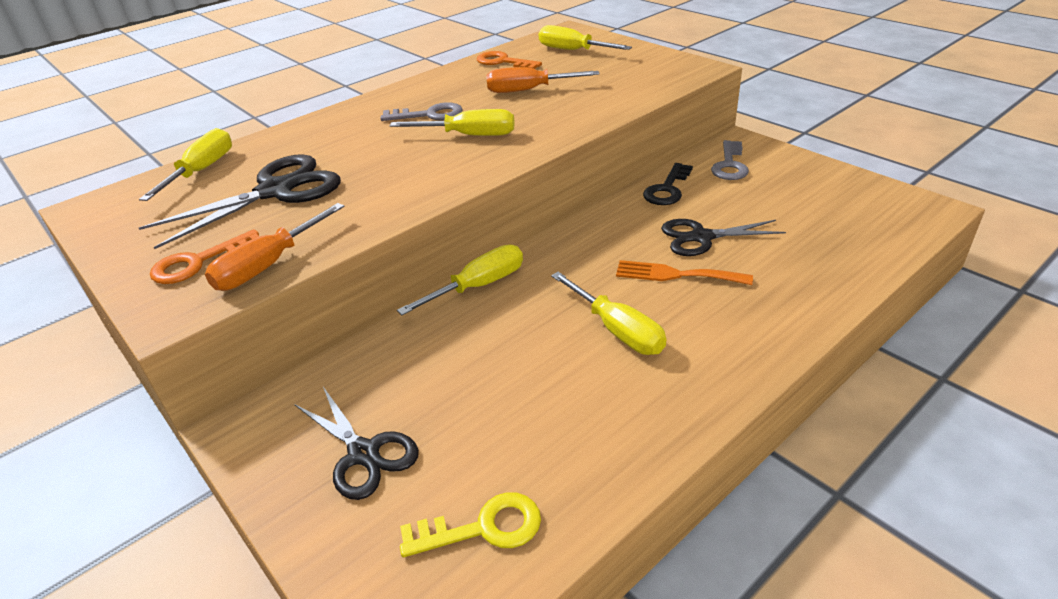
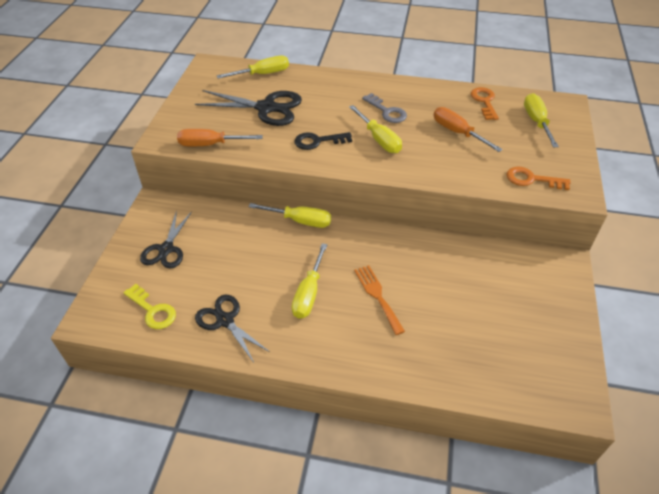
camera: 50 degrees right, 10 degrees up
orange key [150,229,260,284] -> orange key moved to [506,167,571,190]
black key [643,163,693,205] -> black key moved to [294,132,352,150]
black scissors [661,219,786,256] -> black scissors moved to [195,294,270,362]
grey key [711,140,749,180] -> none

